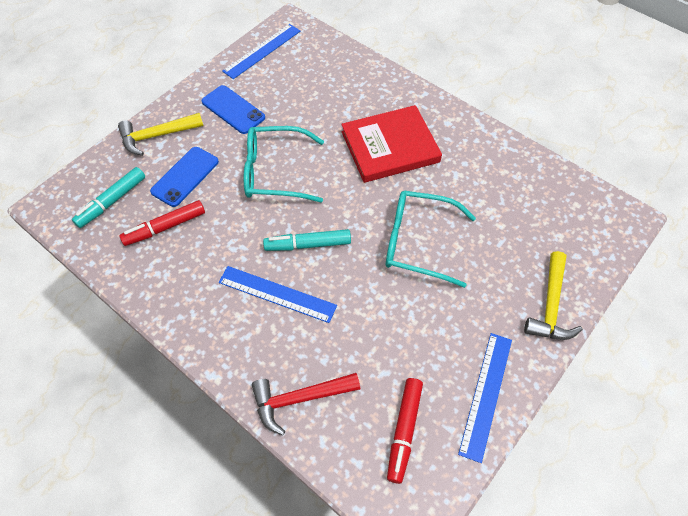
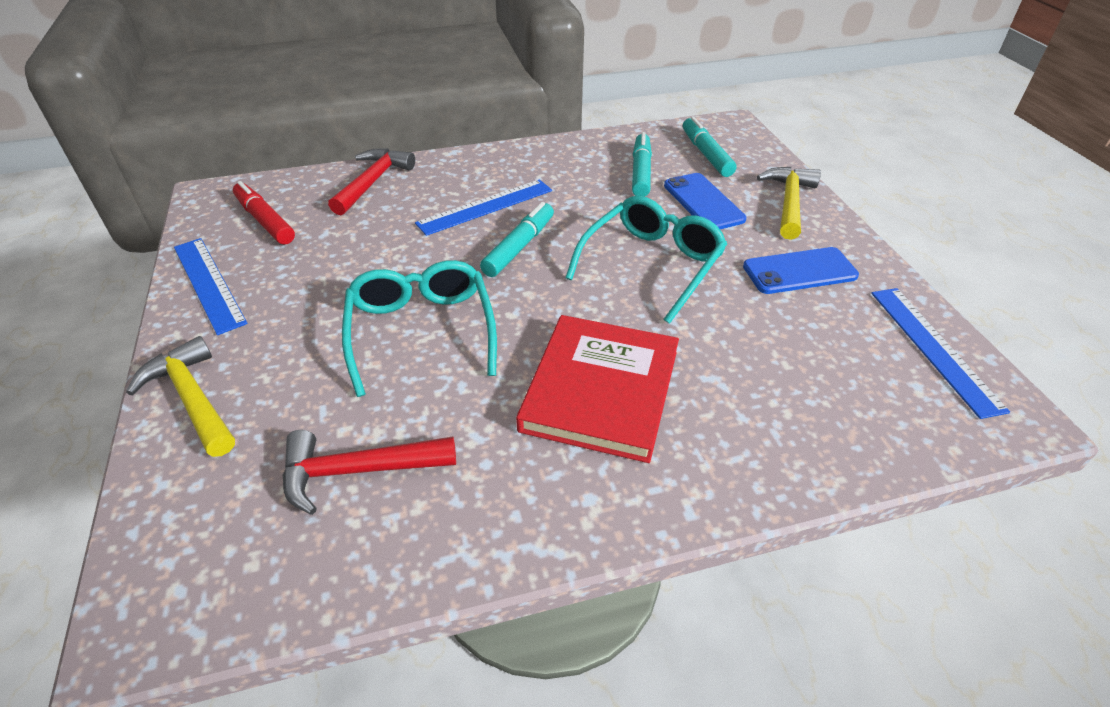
camera: 125 degrees right, 15 degrees down
red marker [119,200,205,246] -> turquoise marker [632,132,652,197]
turquoise glasses [386,191,476,288] -> turquoise glasses turned 60 degrees counterclockwise [342,260,497,397]
none -> red hammer [283,430,456,515]

